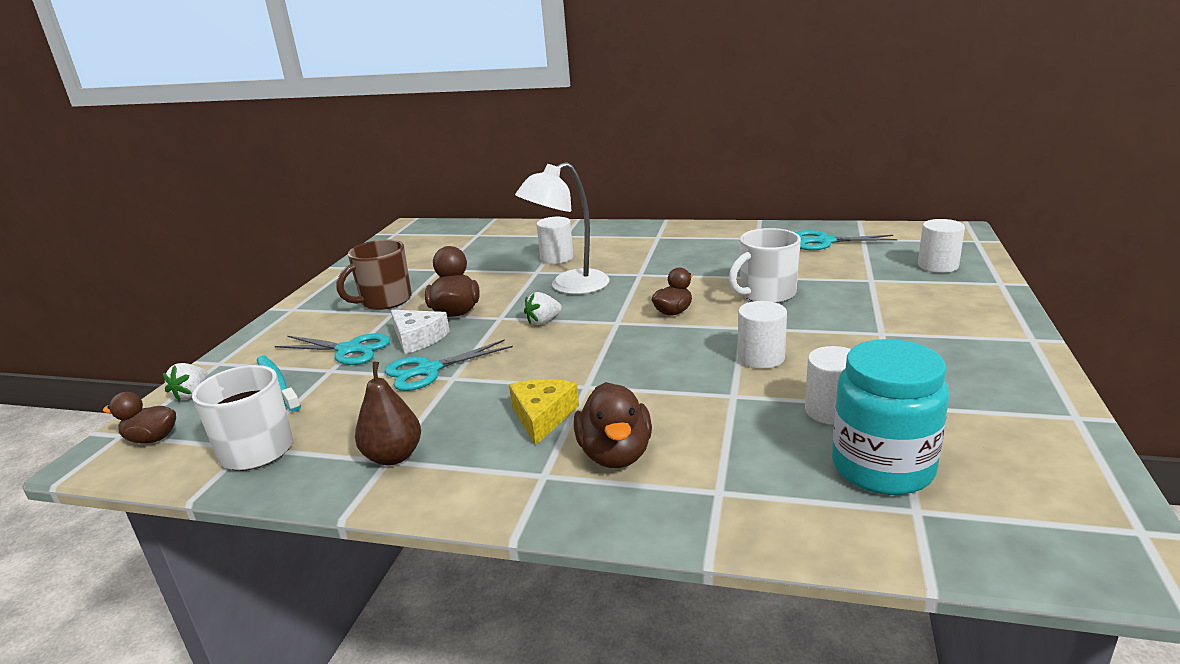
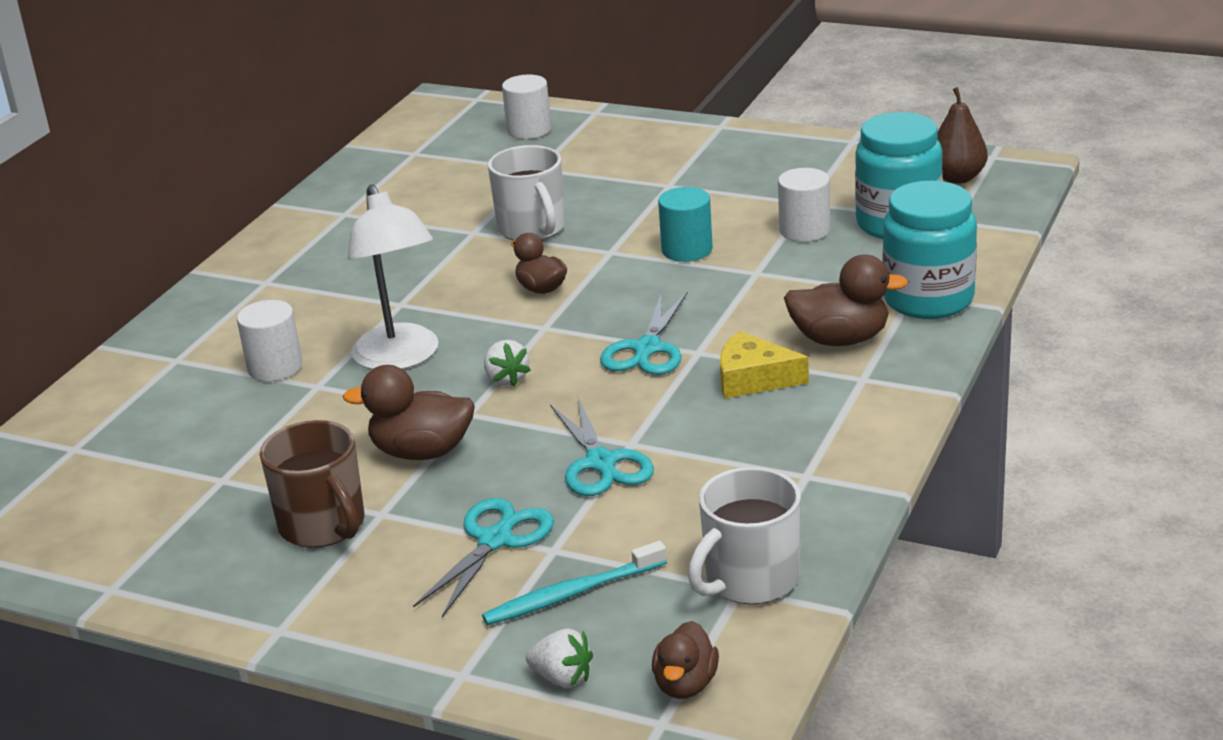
camera: 80 degrees left, 5 degrees up
brown pear [355,362,421,465] -> brown pear moved to [937,87,988,184]
white cheese [391,310,450,354] -> none
white cylinder [738,301,787,369] -> turquoise cylinder [658,187,713,262]
turquoise scissors [795,230,898,250] -> turquoise scissors moved to [600,292,687,375]
none -> turquoise jar [883,181,977,319]

